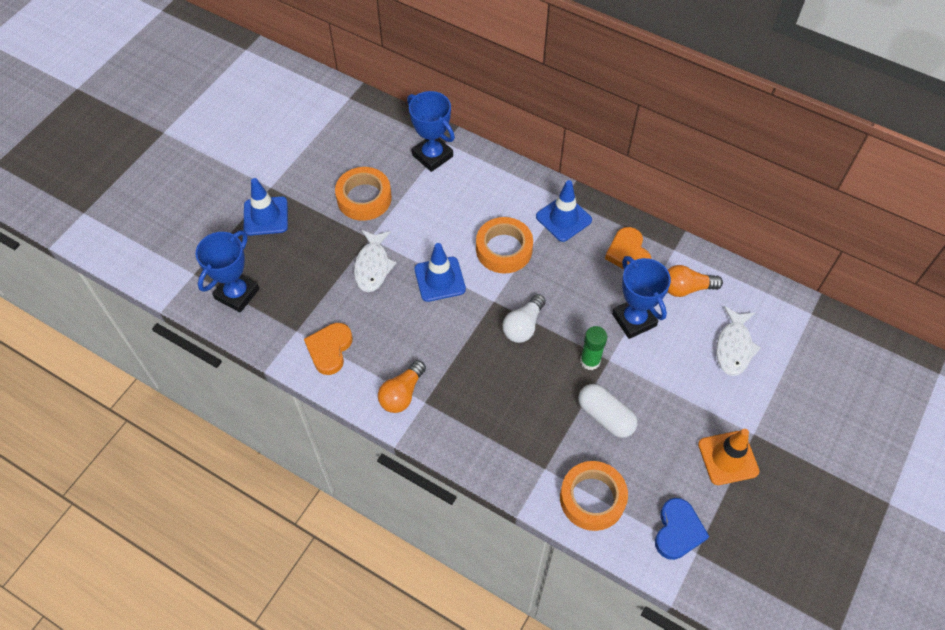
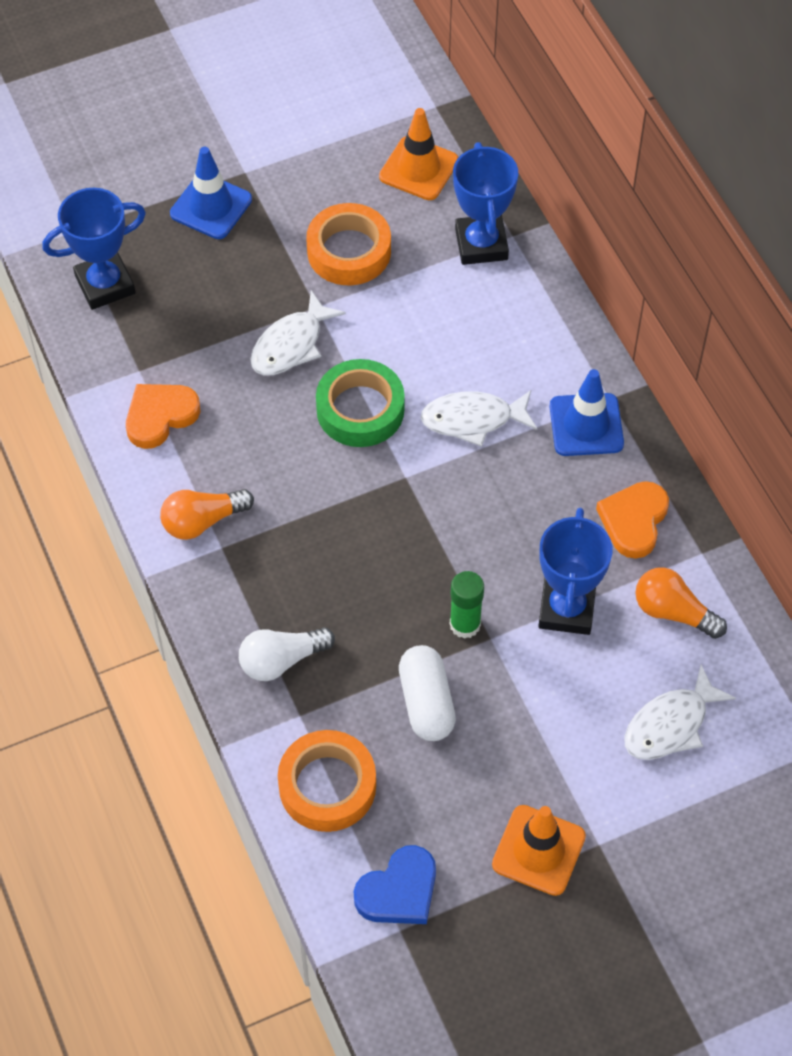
camera: 35 degrees right, 0 degrees up
blue traffic cone [414,243,466,302] -> green tape [316,359,405,447]
orange tape [476,217,533,274] -> white fish [421,390,537,447]
white light bulb [502,294,546,343] -> white light bulb moved to [239,628,335,681]
none -> orange traffic cone [379,108,458,200]

